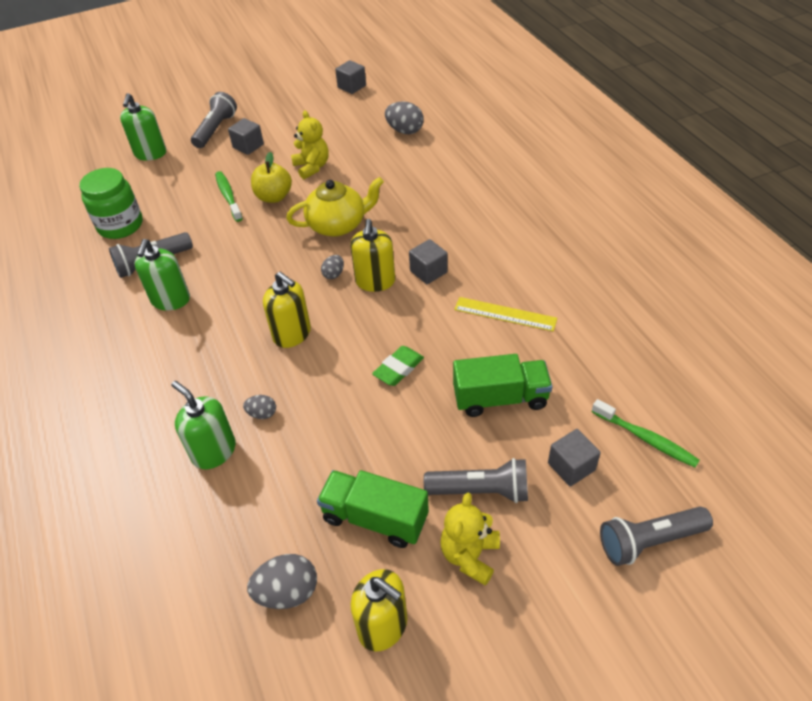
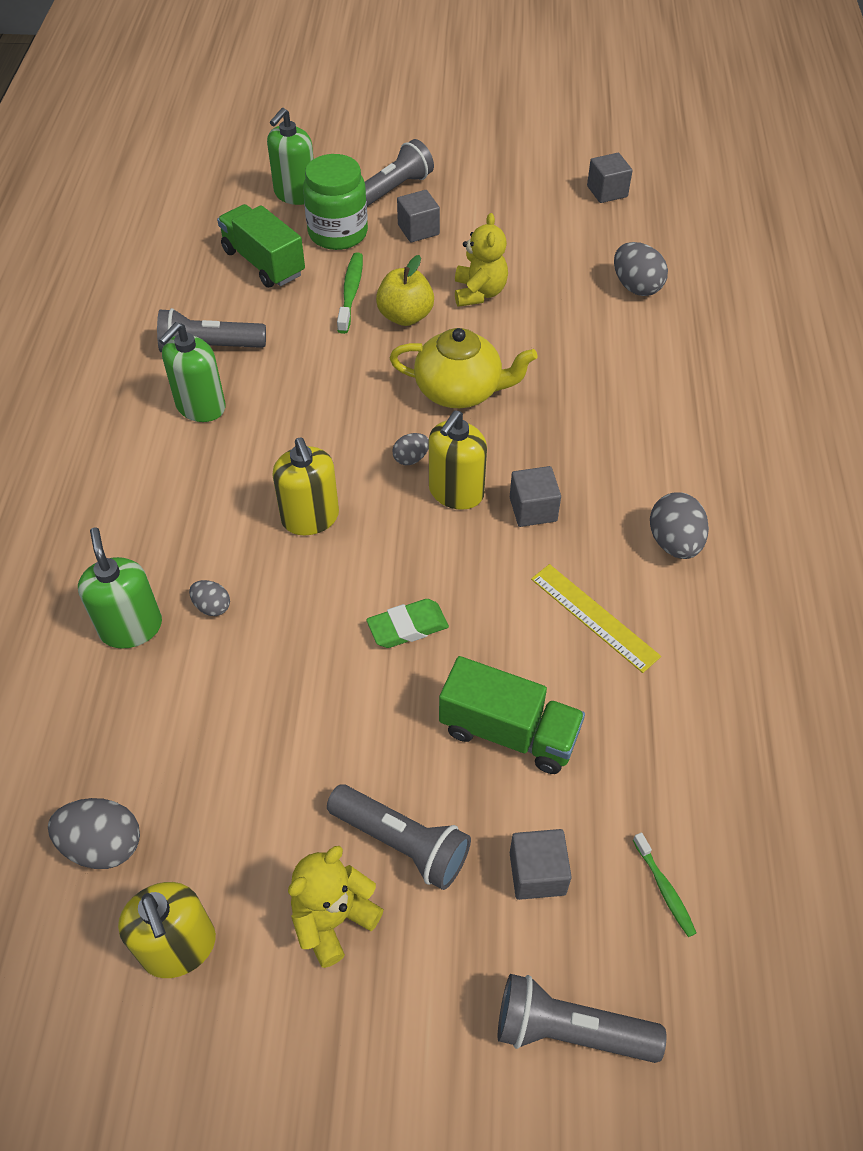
camera: 25 degrees right, 5 degrees up
green jar [79,168,143,239] -> green jar moved to [303,154,368,250]
green truck [317,470,429,548] -> green truck moved to [217,204,305,288]
green toothbrush [592,399,700,467] -> green toothbrush [633,832,696,937], size x0.63
none -> grey egg [650,492,709,559]

